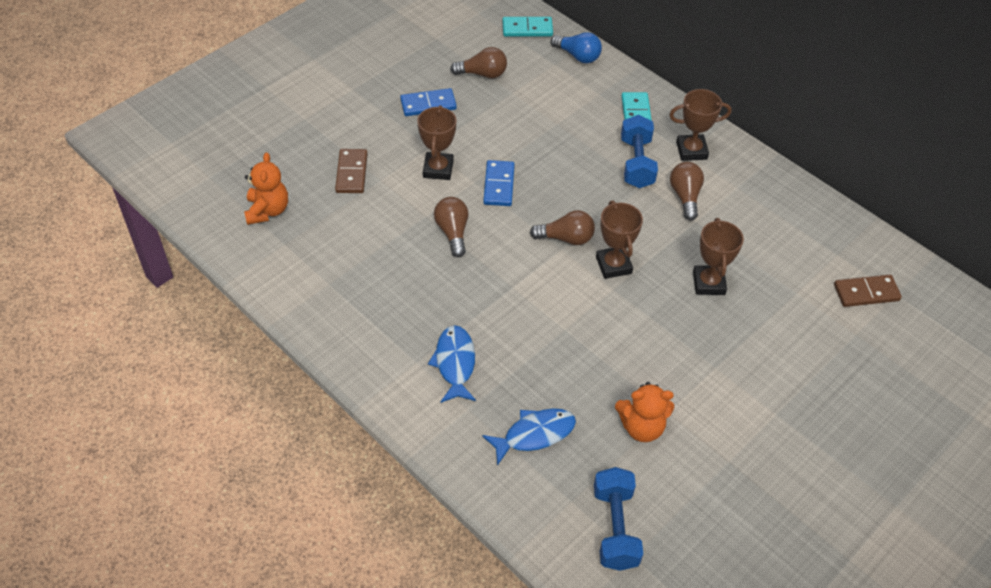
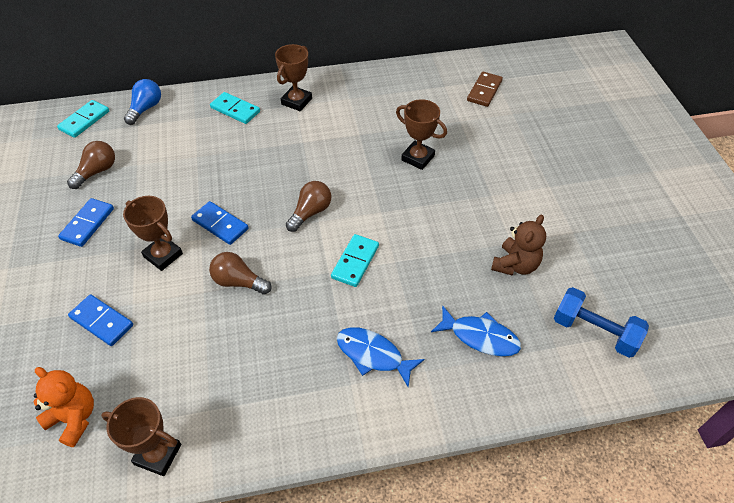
camera: 55 degrees left, 0 degrees up
brown domino [335,149,368,193] -> blue domino [68,294,133,346]
blue fish [482,409,576,466] -> blue fish turned 105 degrees clockwise [431,306,521,356]
blue light bulb [551,32,602,63] -> blue light bulb turned 45 degrees counterclockwise [124,79,161,125]
brown trophy [596,201,643,279] -> brown trophy moved to [101,397,181,476]
orange teddy bear [615,382,674,442] -> brown teddy bear [491,215,546,275]
blue dumbbell [621,115,658,188] -> none
brown light bulb [670,162,704,221] -> none
none -> turquoise domino [331,234,379,287]

